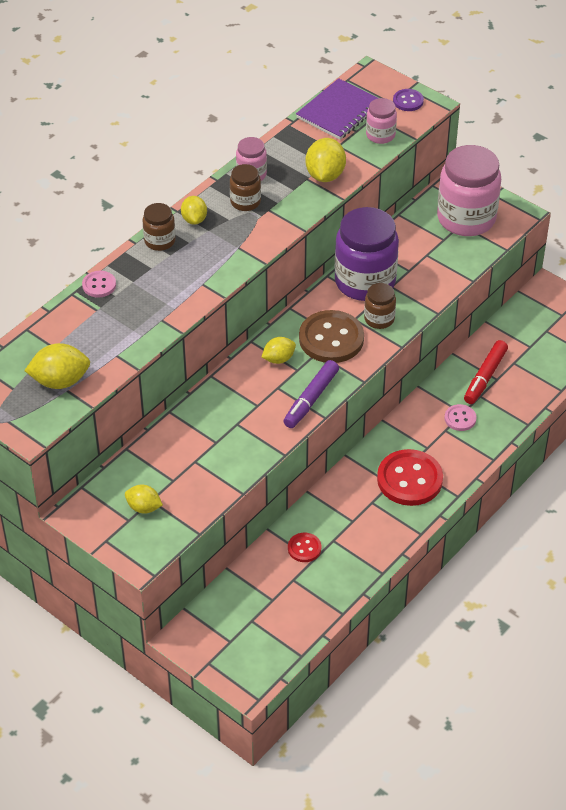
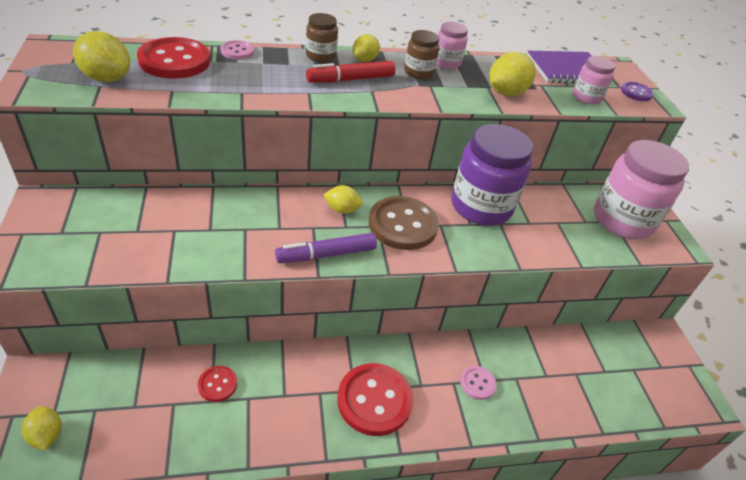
camera: 35 degrees right, 5 degrees down
yellow lemon [125,484,163,514] -> yellow lemon moved to [22,406,62,451]
brown jar [364,283,396,329] -> none
red marker [464,340,508,404] -> red marker moved to [306,61,396,83]
none -> red button [137,37,210,79]

